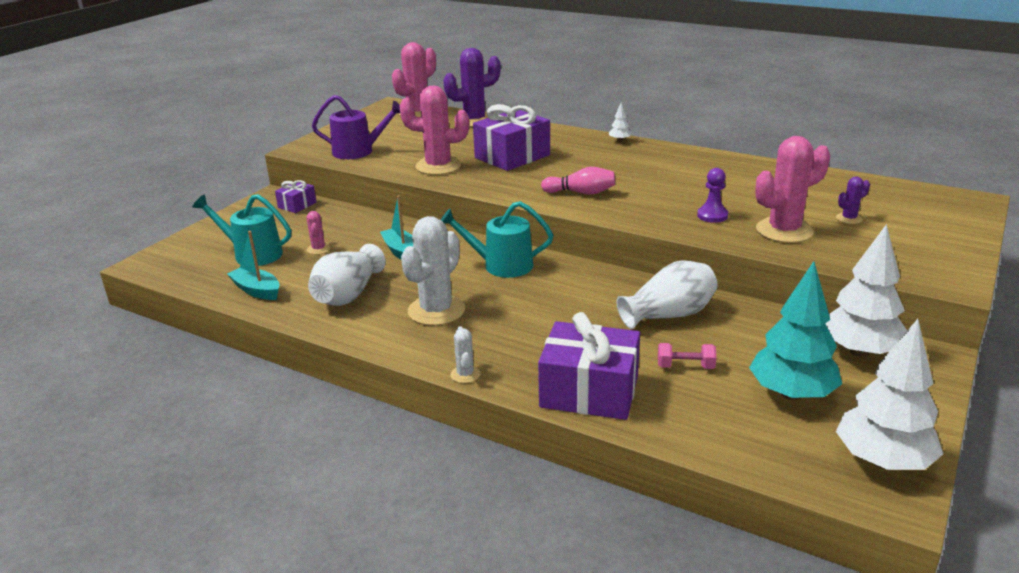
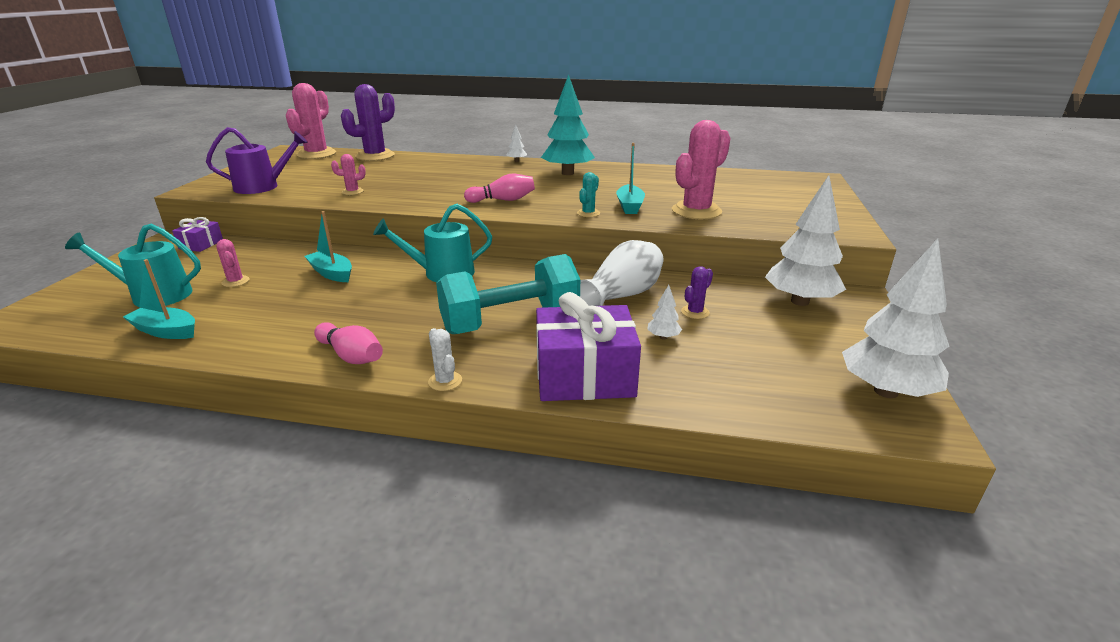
camera: 20 degrees left, 0 degrees up
white vase [308,244,386,306] -> none
pink cactus [400,85,469,175] -> pink cactus [331,154,366,195], size x0.47
white cactus [401,216,465,326] -> none
purple gift [473,104,550,171] -> none
pink dumbbell [658,343,717,369] -> white tree [647,285,682,339]
purple pawn [697,168,728,223] -> turquoise boat [616,143,645,214]
turquoise tree [749,261,842,400] -> turquoise tree moved to [541,74,595,175]
purple cactus [836,177,870,224] -> purple cactus moved to [681,266,713,319]
none -> pink bowling pin [314,322,383,364]
none -> turquoise dumbbell [436,254,580,334]
none -> turquoise cactus [577,172,600,217]

